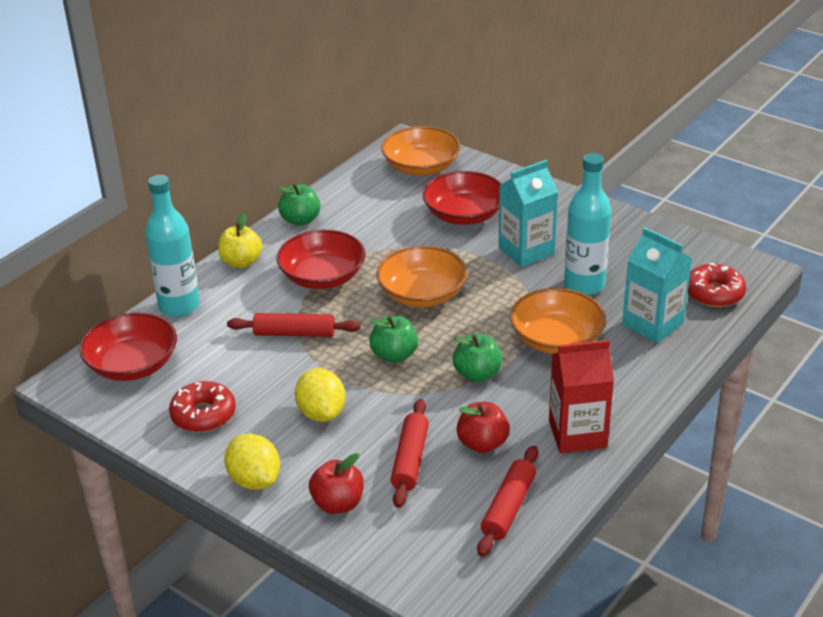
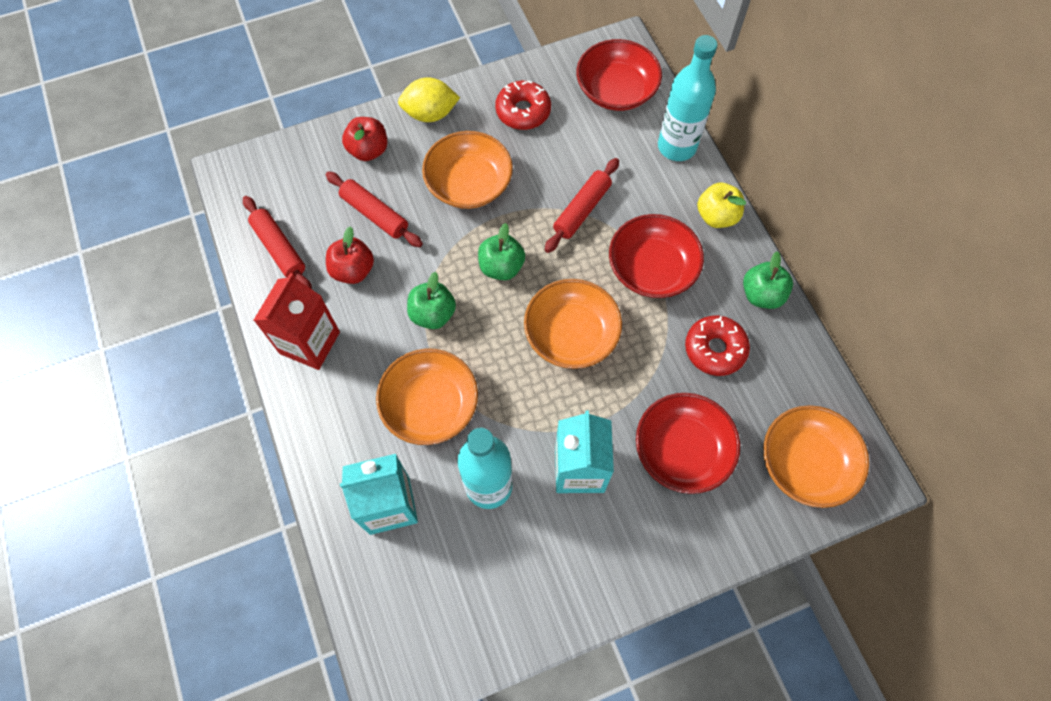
camera: 120 degrees right, 30 degrees up
yellow lemon [295,368,345,422] -> orange bowl [422,131,513,209]
red donut [688,263,746,307] -> red donut moved to [685,316,750,376]

